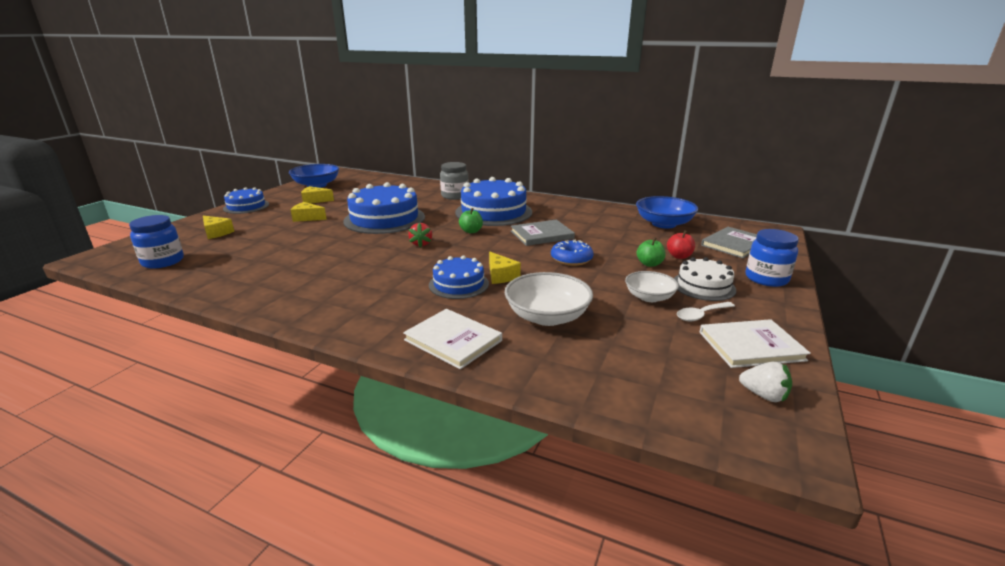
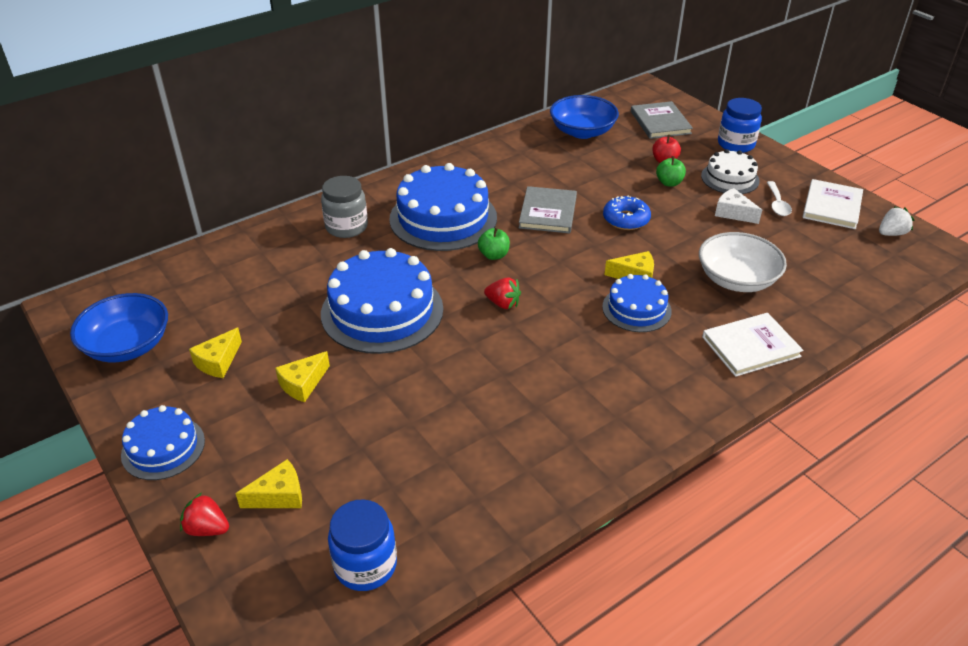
camera: 60 degrees left, 15 degrees up
white bowl [625,271,679,302] -> white cheese [715,188,762,224]
none -> red strawberry [180,492,229,536]

